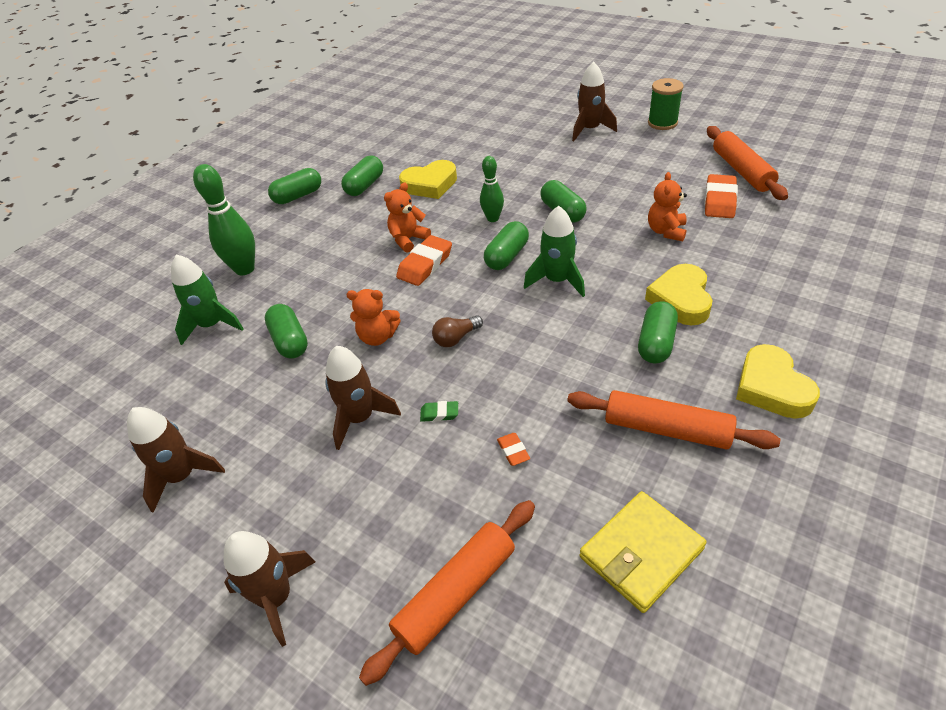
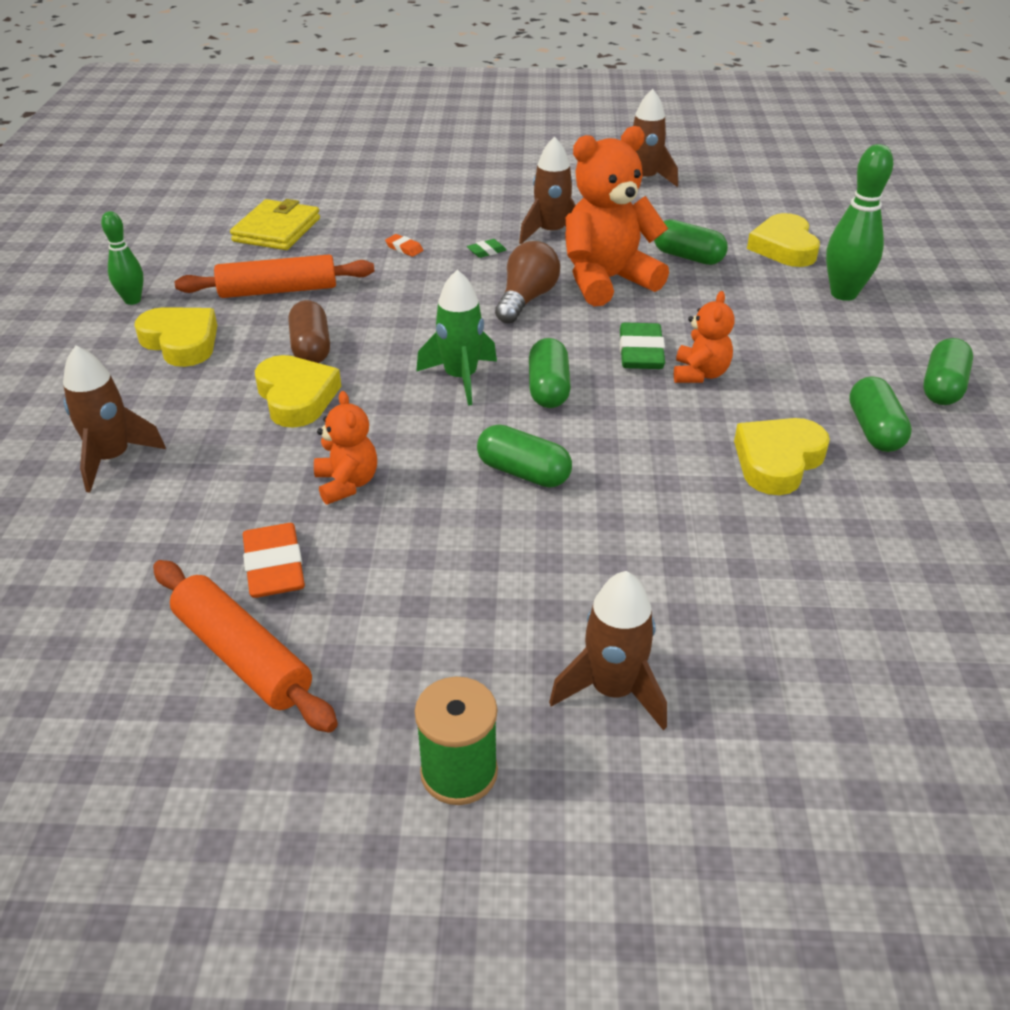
camera: 145 degrees right, 5 degrees down
green rocket [171,254,244,345] -> yellow heart [747,213,820,267]
brown rocket [223,531,315,647] -> brown rocket moved to [63,346,166,492]
orange teddy bear [347,289,401,346] -> orange teddy bear [565,126,669,306], size x1.95
orange rolling pin [359,500,535,686] -> none
orange eraser [396,235,452,286] -> green eraser [619,323,665,369]
brown light bulb [432,316,483,347] -> brown light bulb [495,241,560,324], size x1.59
green bowling pin [480,156,504,222] -> green bowling pin moved to [101,211,144,305]
green capsule [638,301,678,363] -> brown capsule [289,300,330,363]

